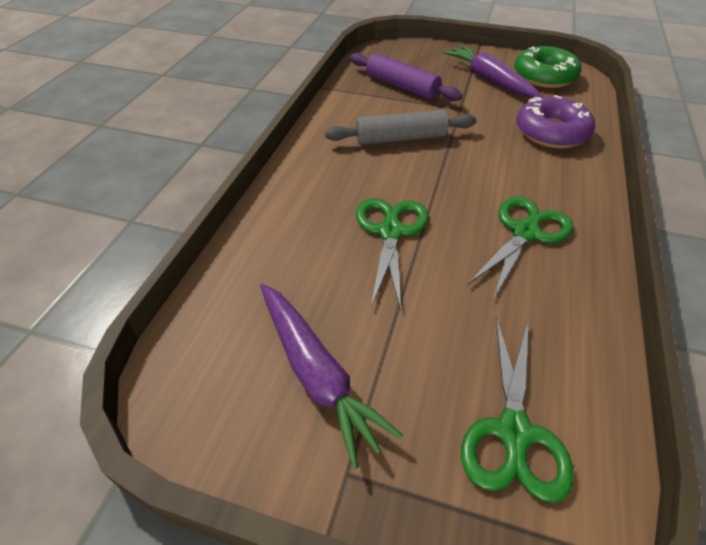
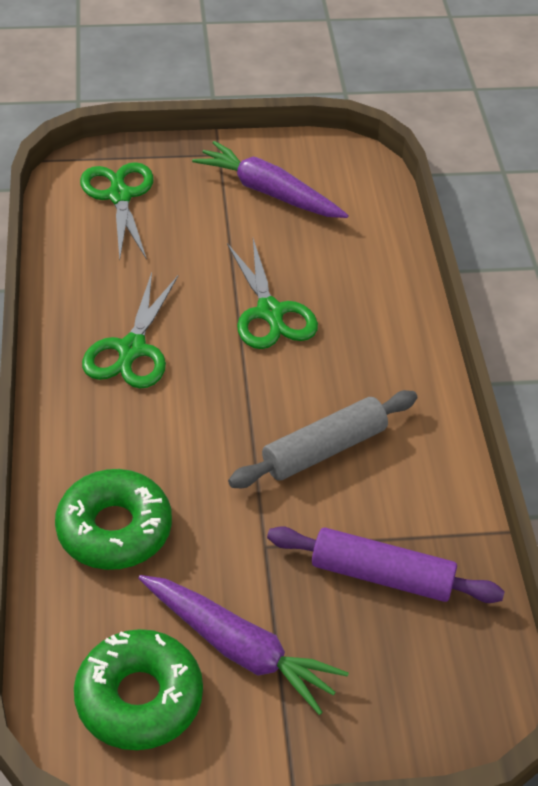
camera: 155 degrees right, 0 degrees up
purple donut [516,95,595,148] -> green donut [55,469,172,570]

